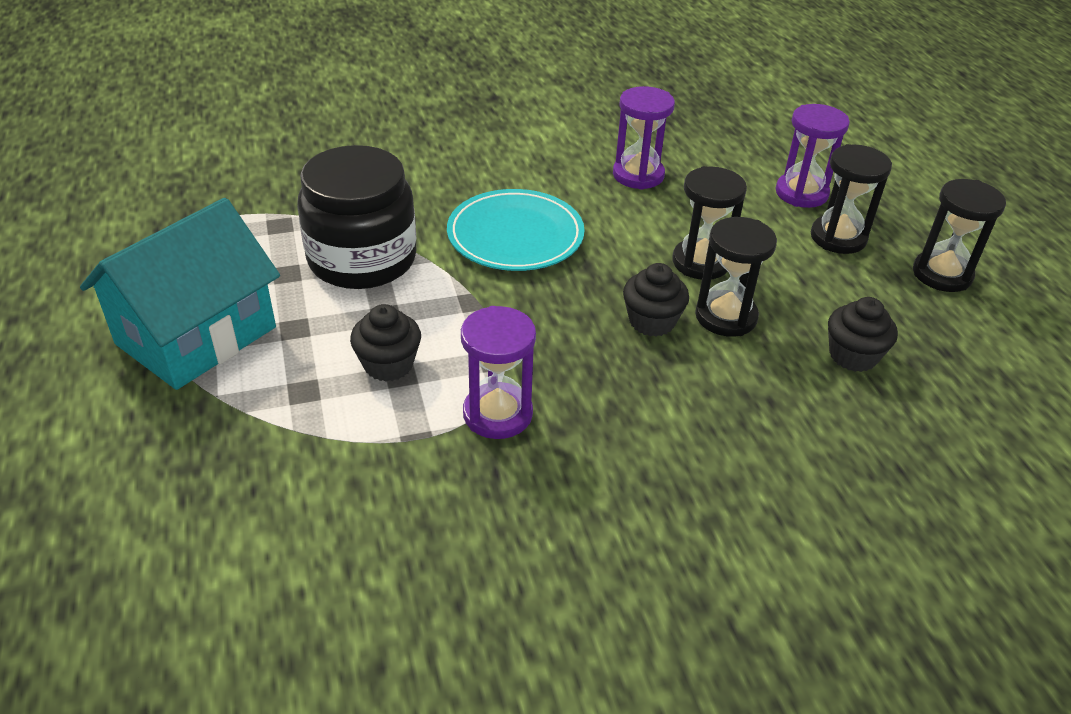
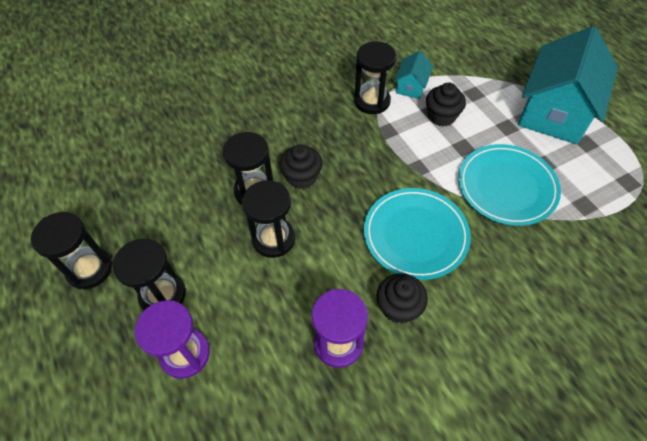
camera: 170 degrees right, 15 degrees up
black jar [298,145,417,289] -> turquoise plate [458,144,561,226]
purple hourglass [461,306,536,439] -> black hourglass [354,41,397,114]
black cupcake [828,297,898,372] -> black cupcake moved to [376,273,428,324]
none -> turquoise house [394,51,433,99]

